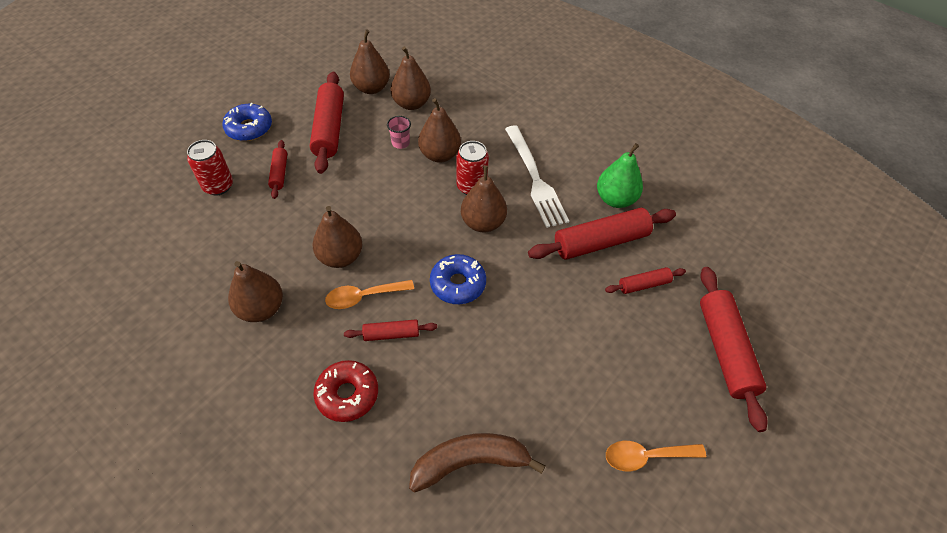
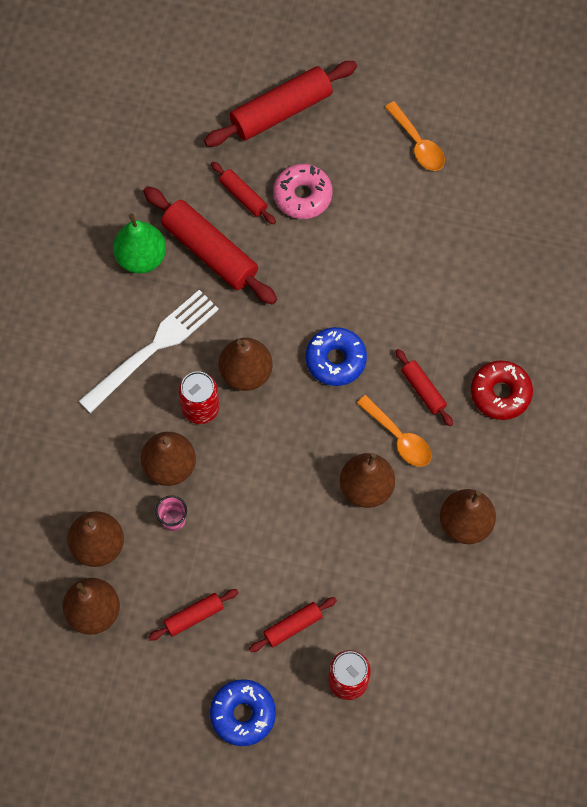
camera: 115 degrees left, 15 degrees up
red rolling pin [310,72,344,174] -> red rolling pin [148,589,239,641], size x0.52
brown banana [409,433,545,492] -> none
none -> pink donut [273,164,332,219]

